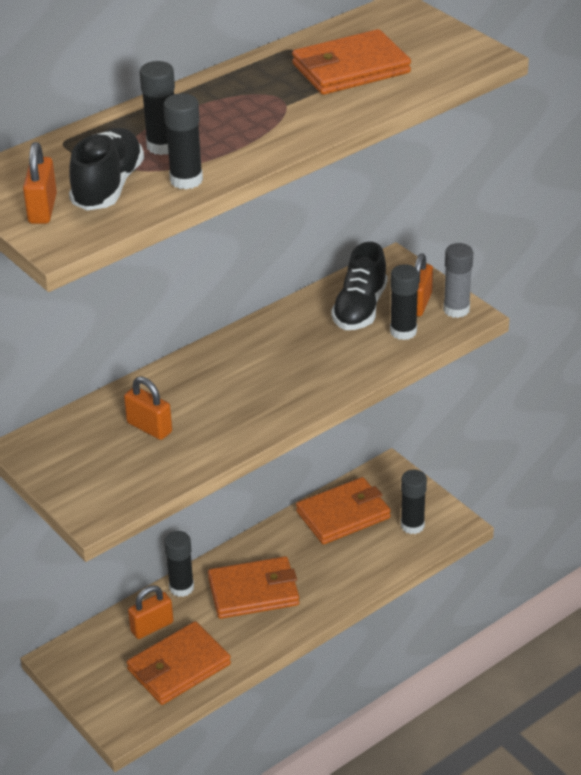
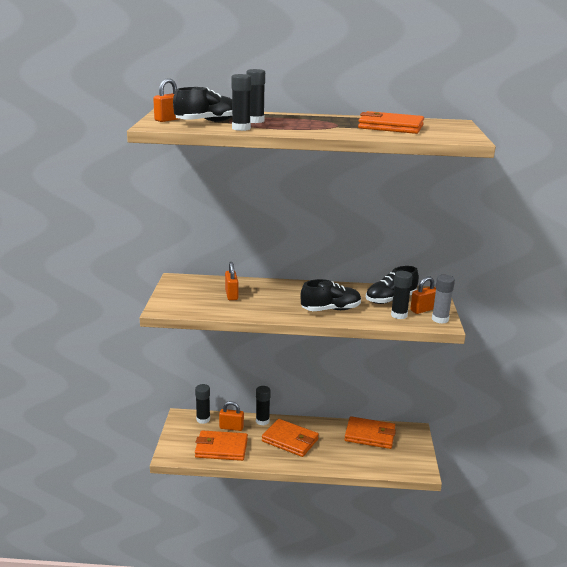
camera: 40 degrees right, 15 degrees down
black glue stick [401,470,427,534] -> black glue stick moved to [195,384,210,424]
none -> black shoe [300,279,361,311]

